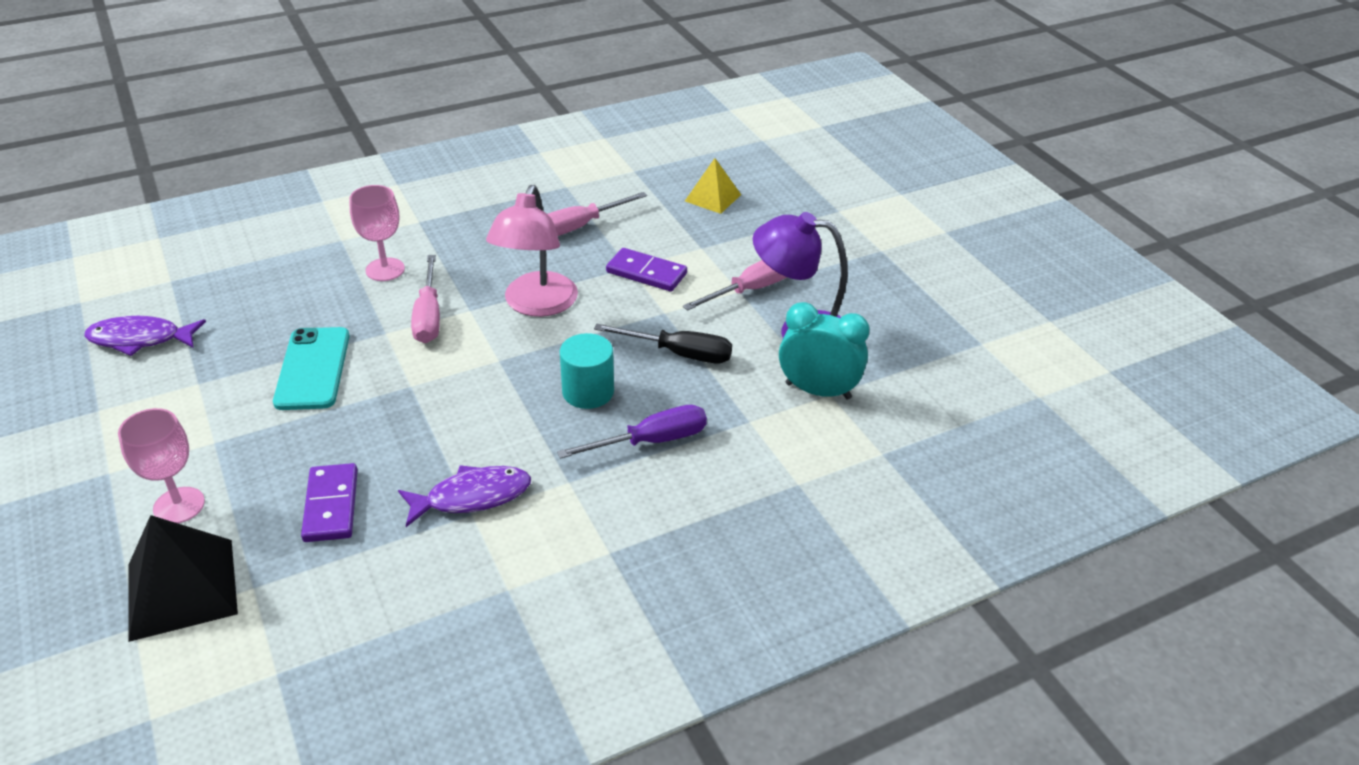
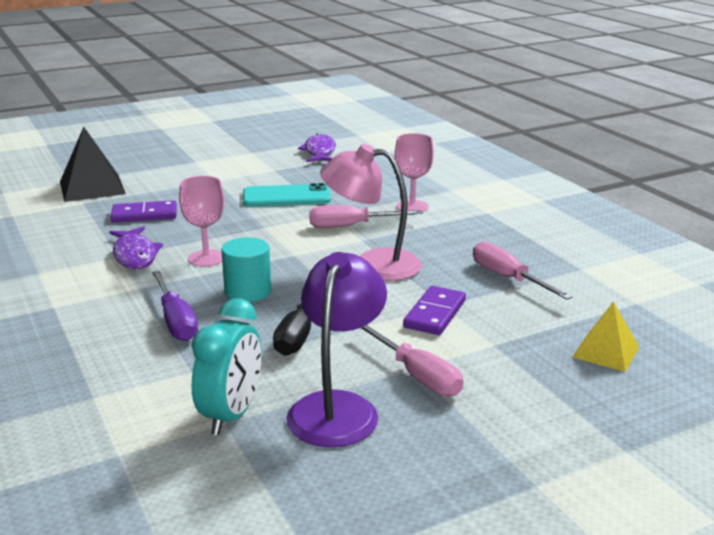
camera: 90 degrees right, 15 degrees down
pink goblet [118,408,205,523] -> pink goblet moved to [179,176,224,267]

